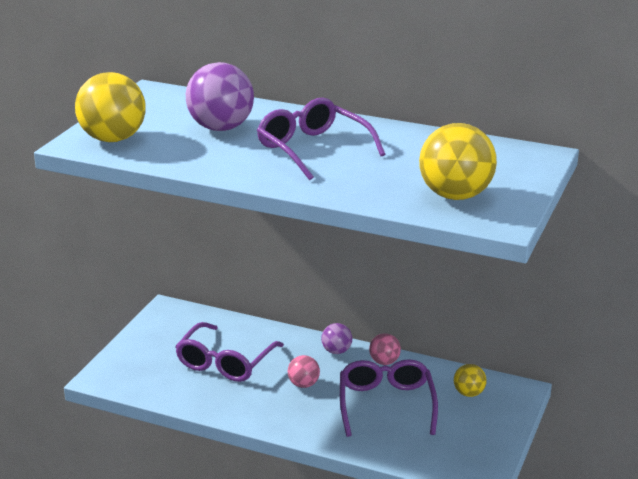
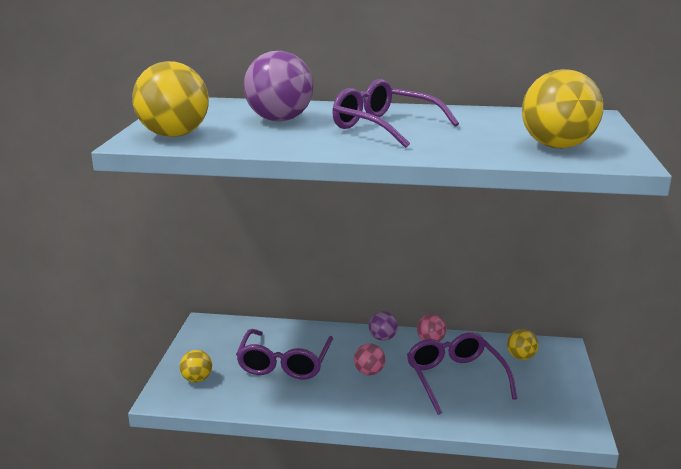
camera: 15 degrees left, 5 degrees down
none -> yellow ball [180,350,212,383]

